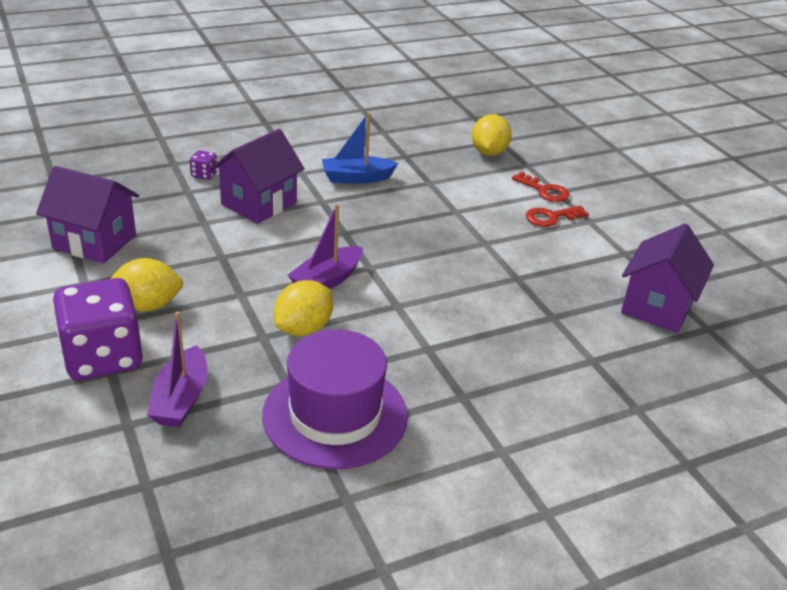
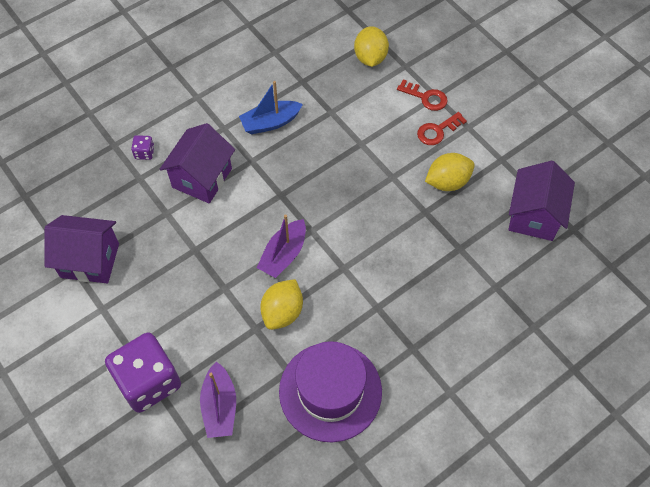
camera: 10 degrees left, 25 degrees up
yellow lemon [110,258,183,311] -> yellow lemon moved to [425,153,475,191]

